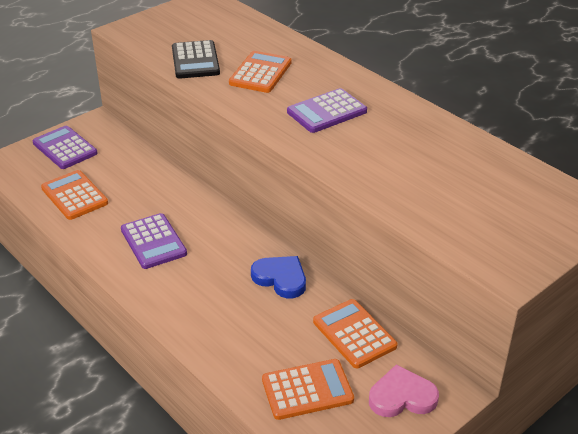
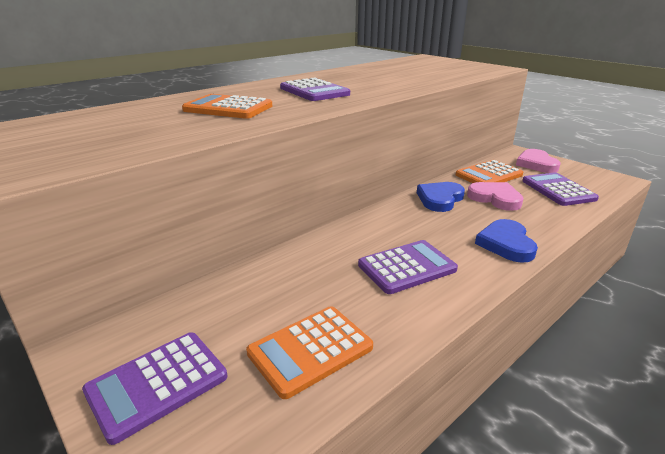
camera: 90 degrees left, 10 degrees down
black calculator [172,40,220,79] -> none
orange calculator [262,359,354,420] -> purple calculator [522,172,599,206]
none -> pink heart [467,182,524,211]
none -> blue heart [475,219,538,263]

